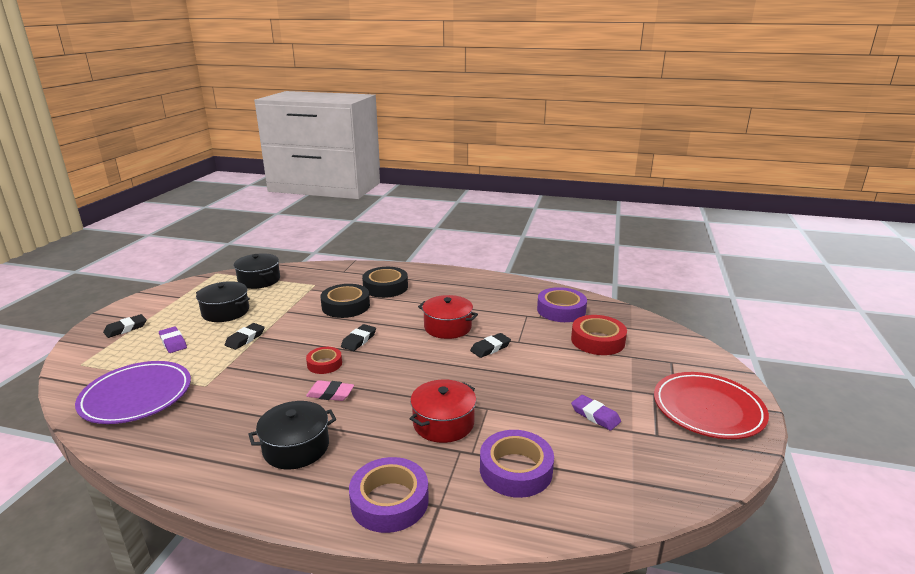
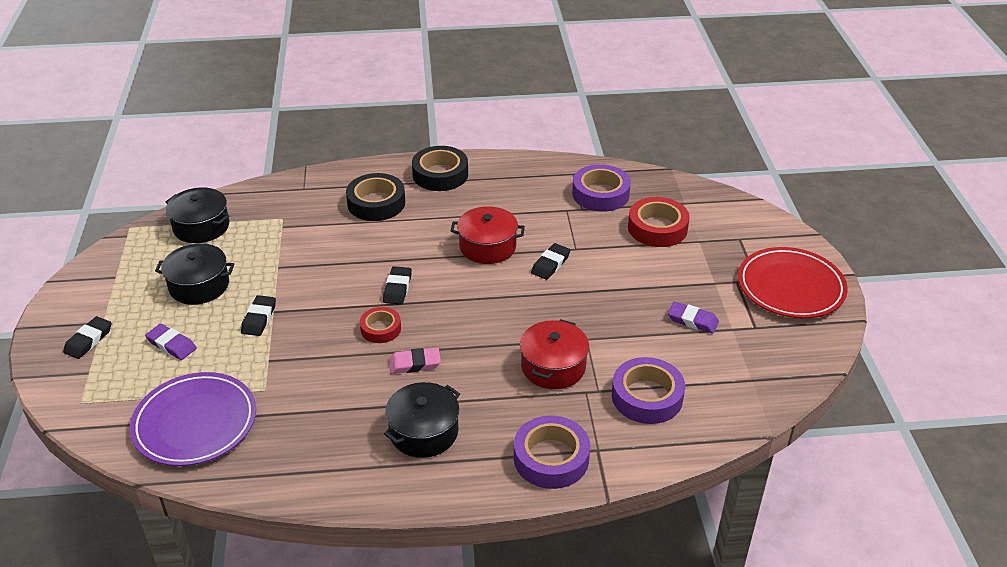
camera: 20 degrees left, 15 degrees up
black tape [320,284,370,318] -> black tape moved to [412,146,468,191]

